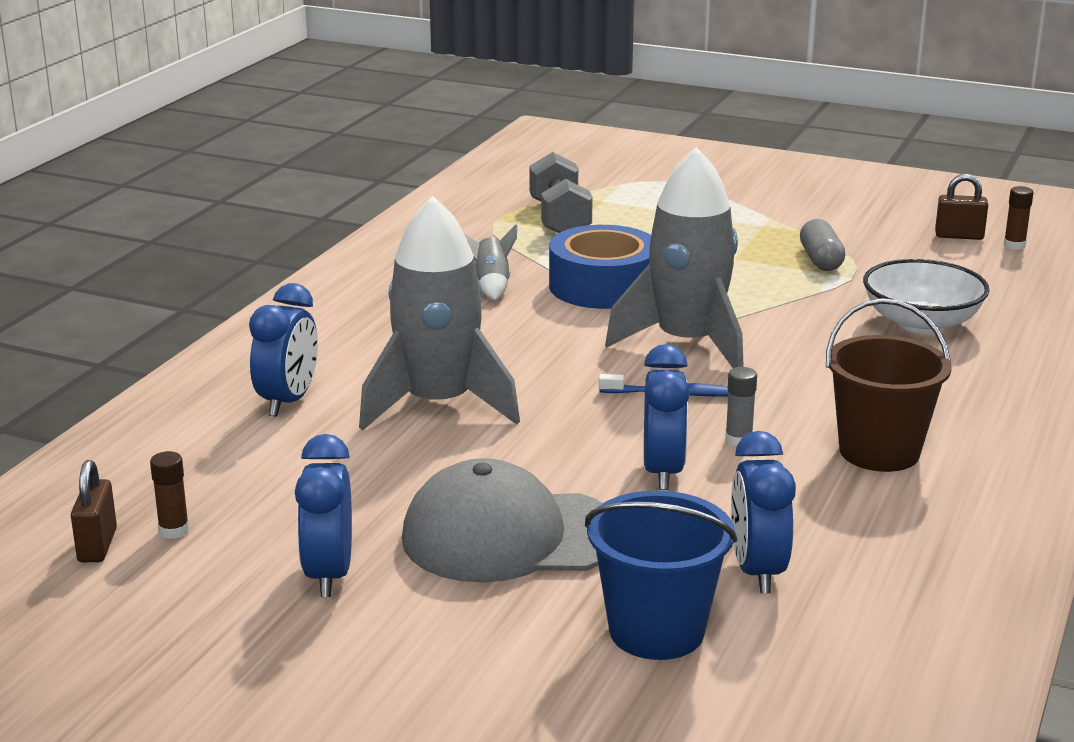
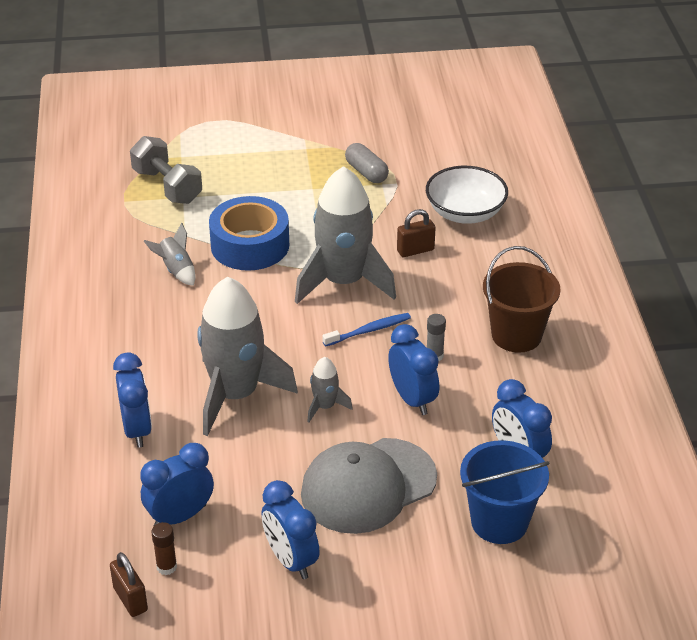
camera: 30 degrees left, 15 degrees up
brown padlock [935,174,988,240] -> brown padlock moved to [397,209,436,257]
brown glue stick [1003,186,1033,250] -> none
none -> blue clock [141,443,214,526]
none -> grey rocket [307,357,353,422]

